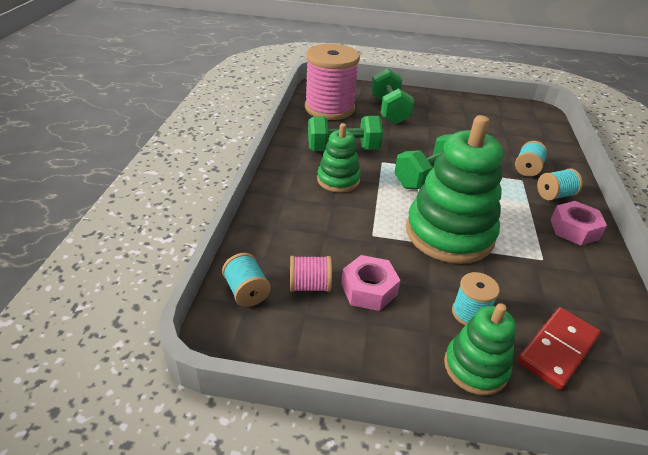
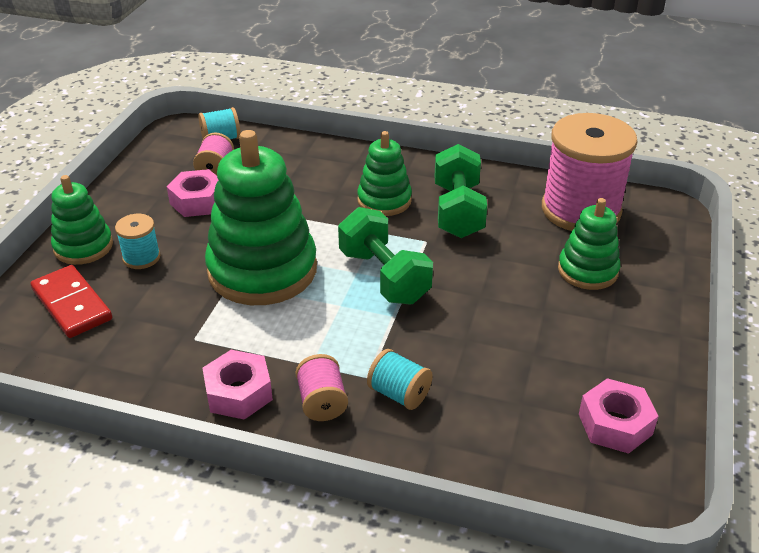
camera: 100 degrees right, 0 degrees up
green dumbbell [371,68,414,124] -> green stacking toy [558,198,620,290]
turquoise spool [537,168,583,201] -> pink spool [295,354,348,421]
none -> pink nut [579,378,658,454]

